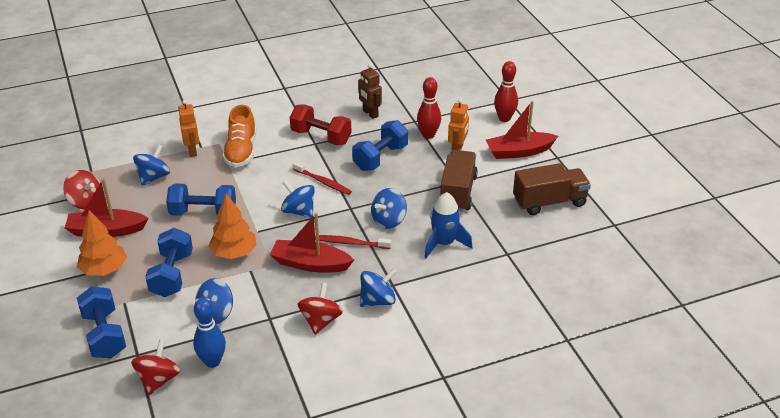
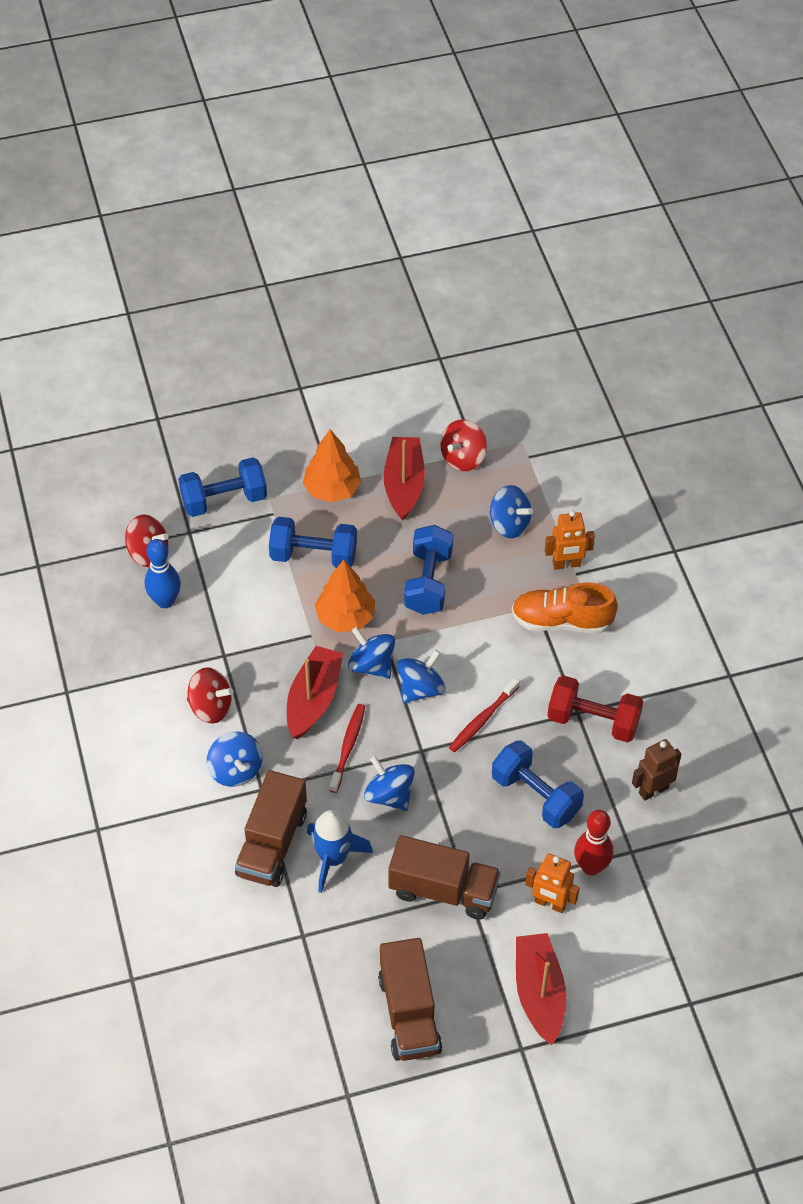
camera: 95 degrees right, 15 degrees up
blue spinning top [195,278,233,324] -> blue spinning top moved to [348,627,395,679]
red dumbbell [290,104,351,145] -> red dumbbell turned 75 degrees clockwise [547,675,643,742]
red bowling pin [494,61,518,122] -> none
none -> brown truck [235,770,307,887]

